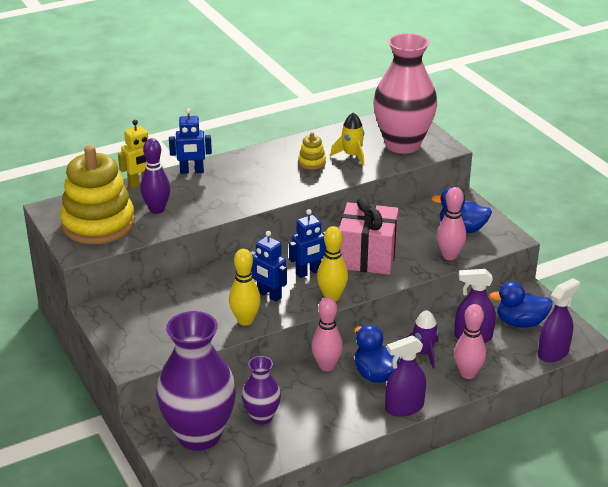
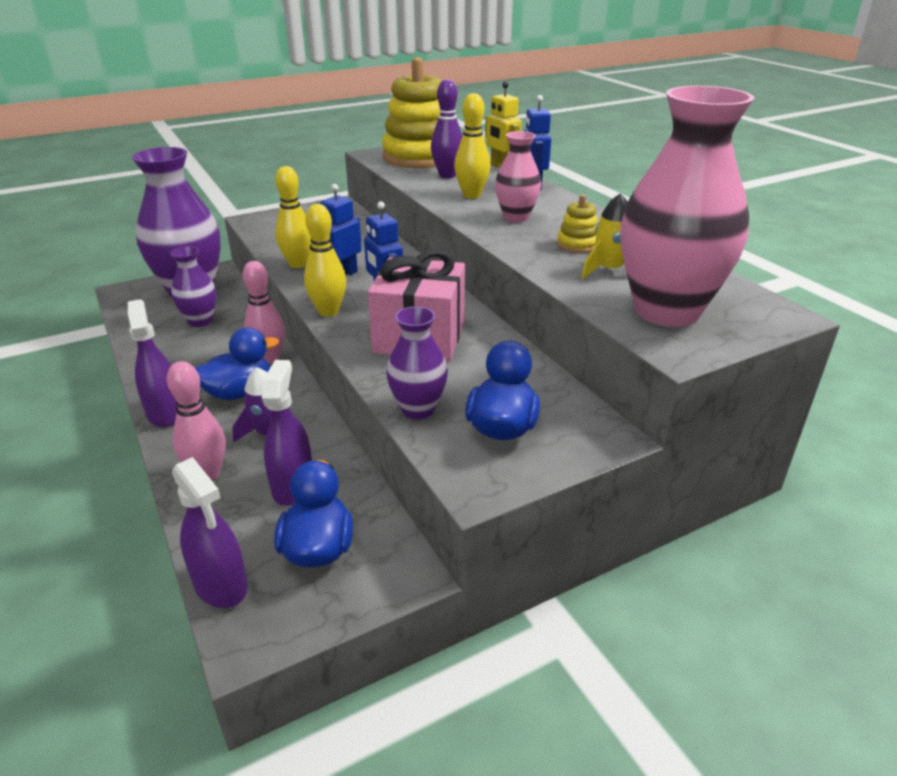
camera: 90 degrees right, 0 degrees up
pink bowling pin [437,187,466,260] -> purple vase [386,306,448,419]
none -> yellow bowling pin [454,93,491,199]
none -> pink vase [495,131,541,222]

